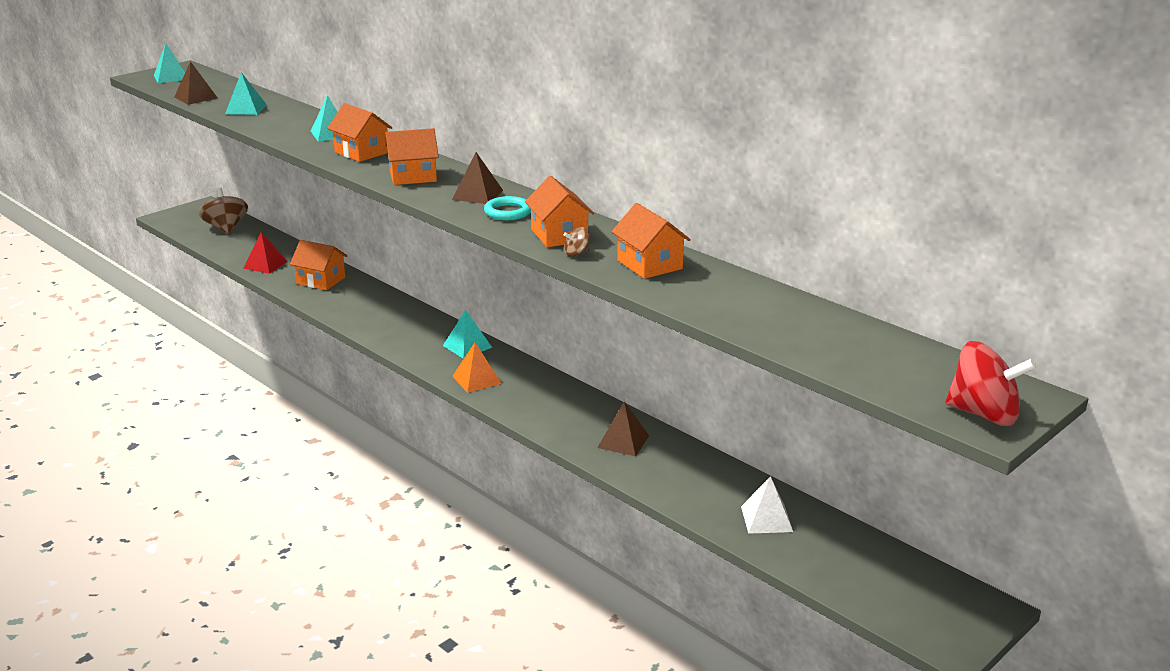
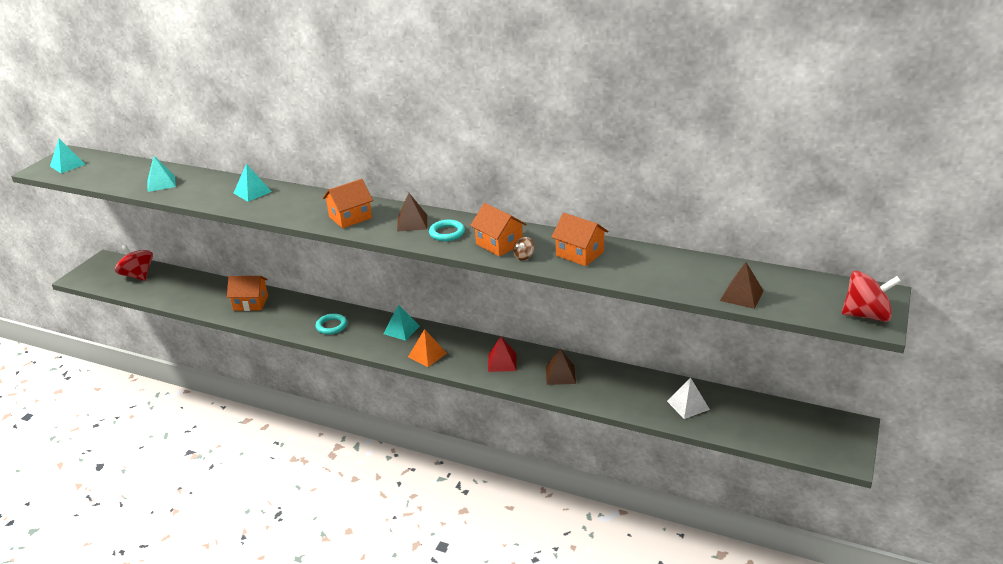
camera: 20 degrees left, 5 degrees up
brown pyramid [174,61,218,105] -> brown pyramid moved to [720,262,764,309]
brown spinning top [199,188,248,234] -> red spinning top [115,244,153,281]
red pyramid [243,232,288,274] -> red pyramid moved to [488,337,517,372]
orange house [327,103,392,162] -> none
none -> turquoise ring [316,313,347,334]

